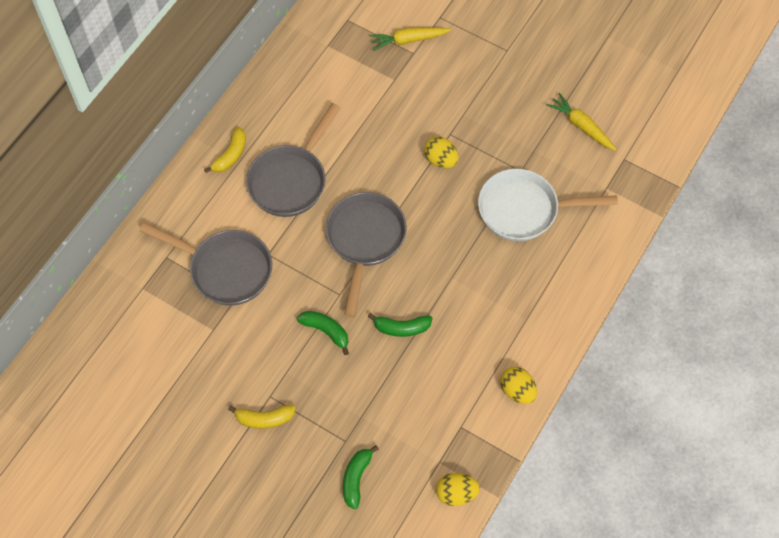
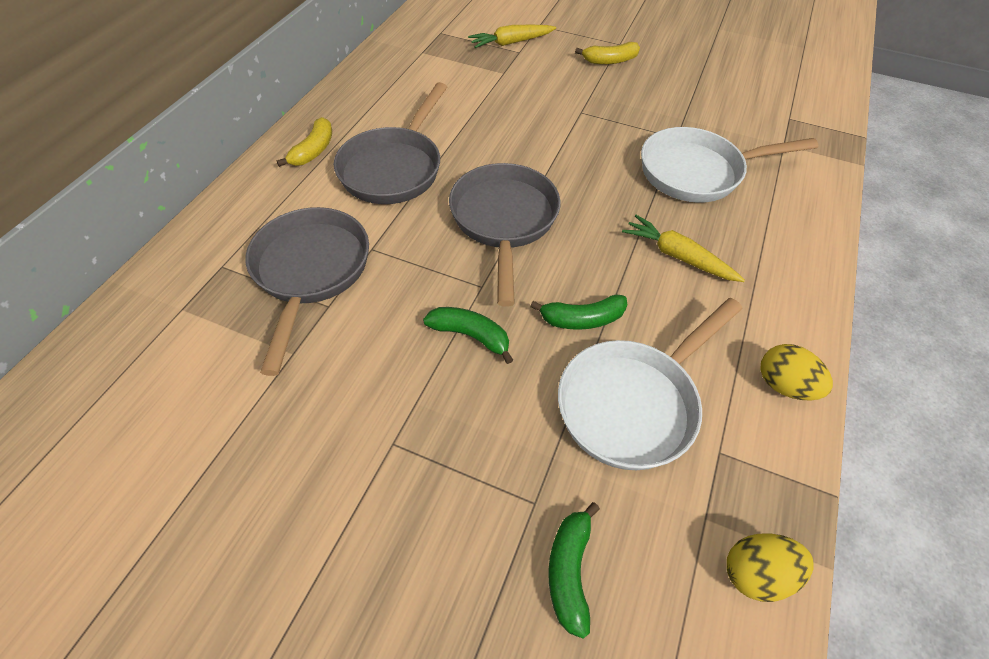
camera: 10 degrees left, 10 degrees down
grey pan [140,223,272,305] -> grey pan turned 105 degrees counterclockwise [246,207,369,376]
yellow banana [228,405,296,429] -> yellow banana moved to [575,42,640,65]
yellow egg [424,136,459,168] -> none
yellow carrot [547,93,617,151] -> yellow carrot moved to [622,215,745,282]
none -> white pan [558,298,743,470]

